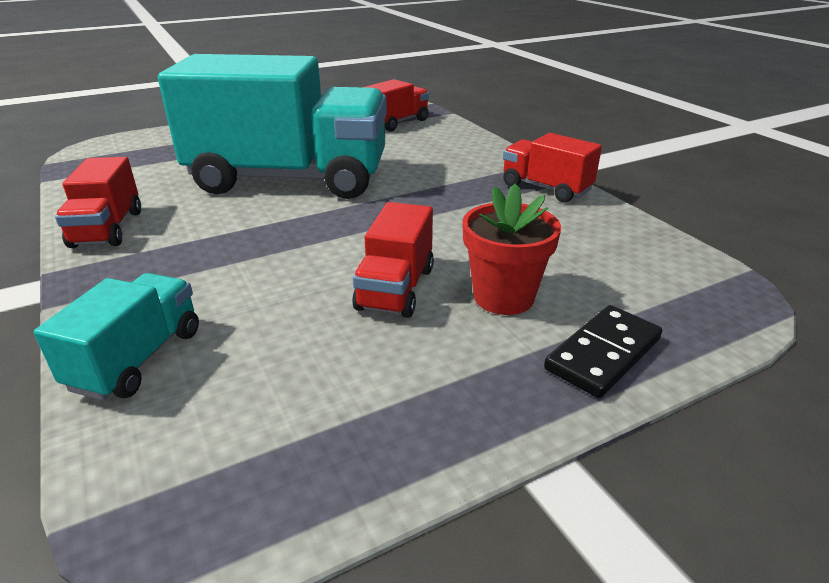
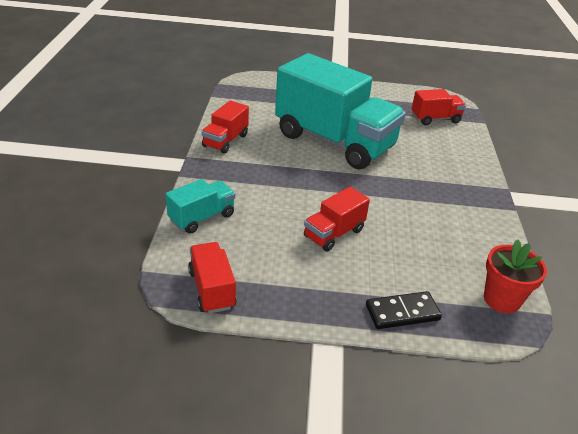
camera: 30 degrees right, 5 degrees up
red flower pot [462,183,561,315] -> red flower pot moved to [484,239,547,314]
red truck [503,133,602,202] -> red truck moved to [188,242,237,314]

